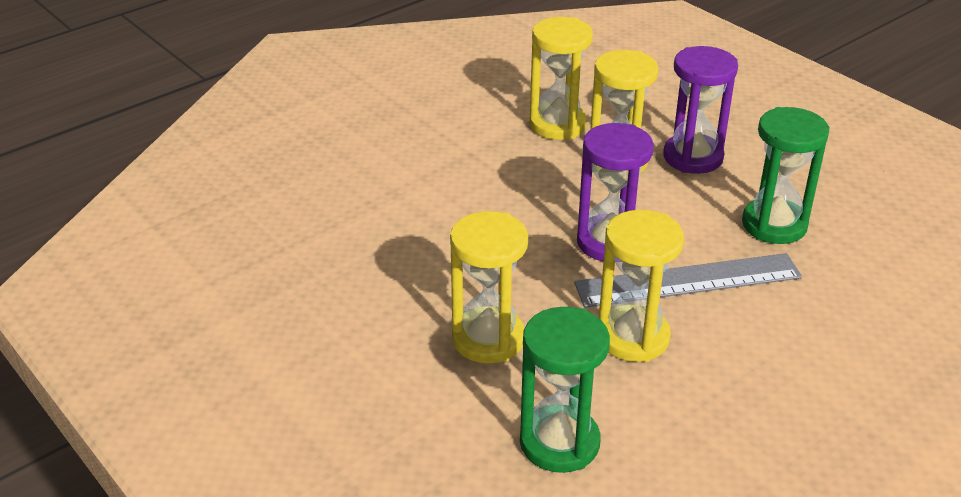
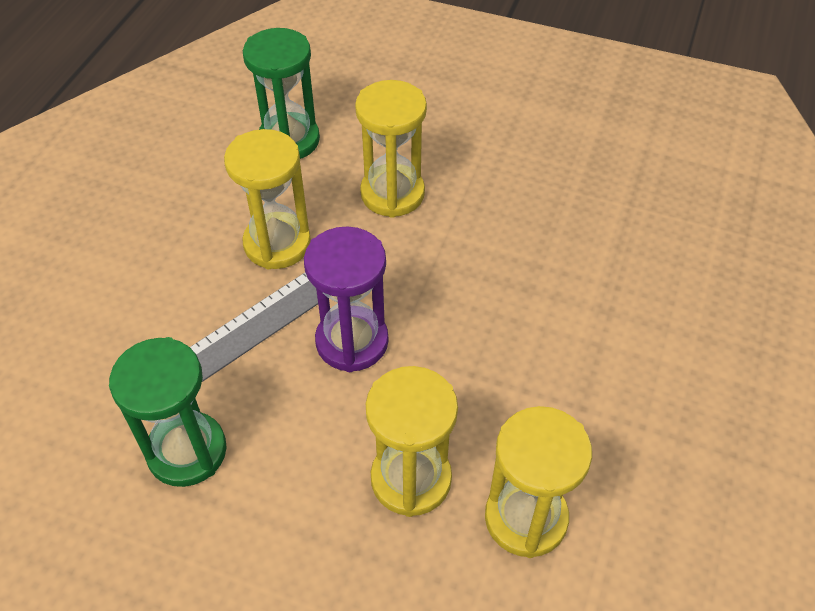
camera: 150 degrees right, 15 degrees up
purple hourglass [663,46,738,174] -> none

